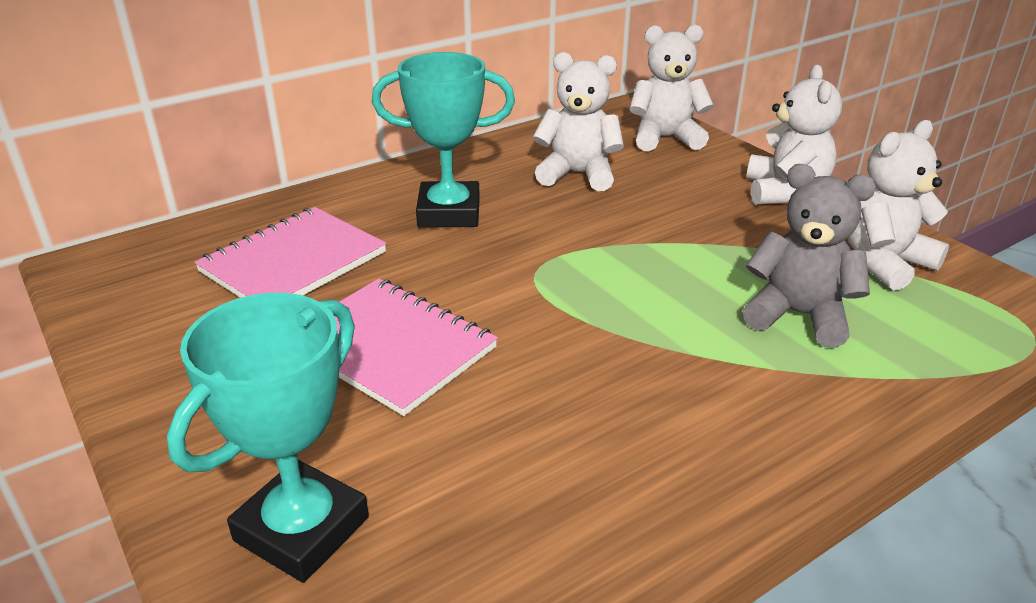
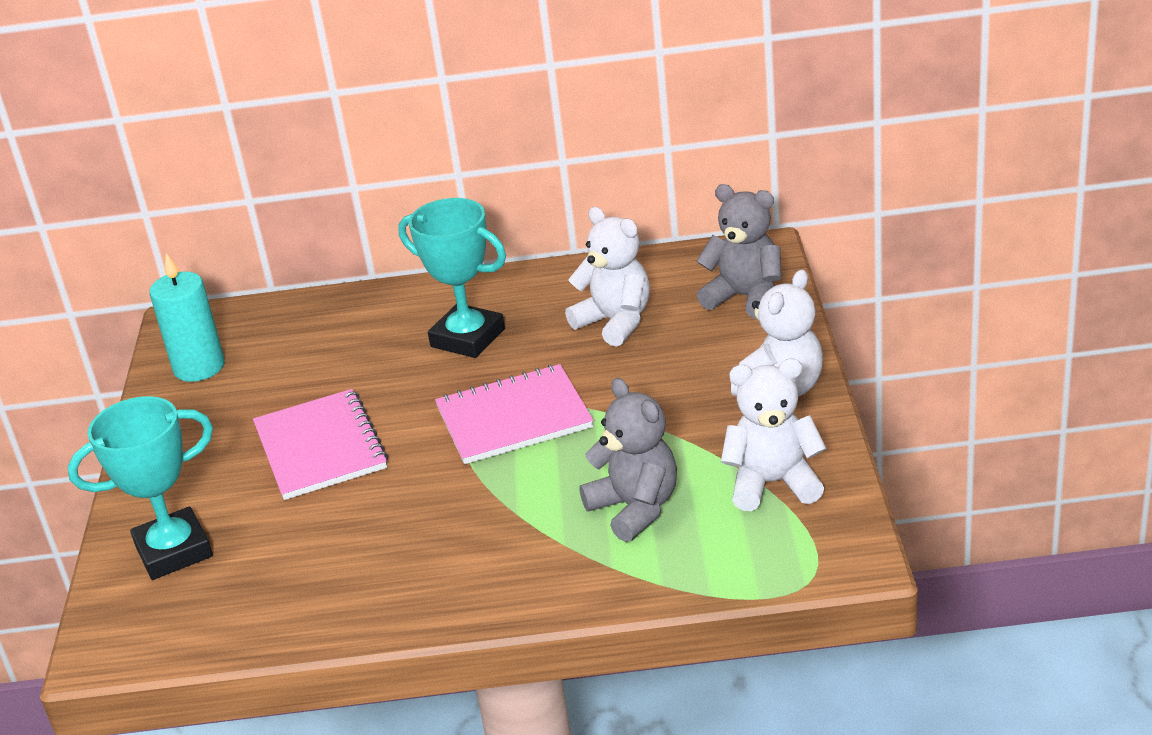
camera: 35 degrees right, 0 degrees up
pink notebook [194,207,387,298] -> pink notebook moved to [435,364,593,464]
white teddy bear [629,25,714,151] -> grey teddy bear [696,184,782,319]
none -> turquoise candle [149,253,224,382]

